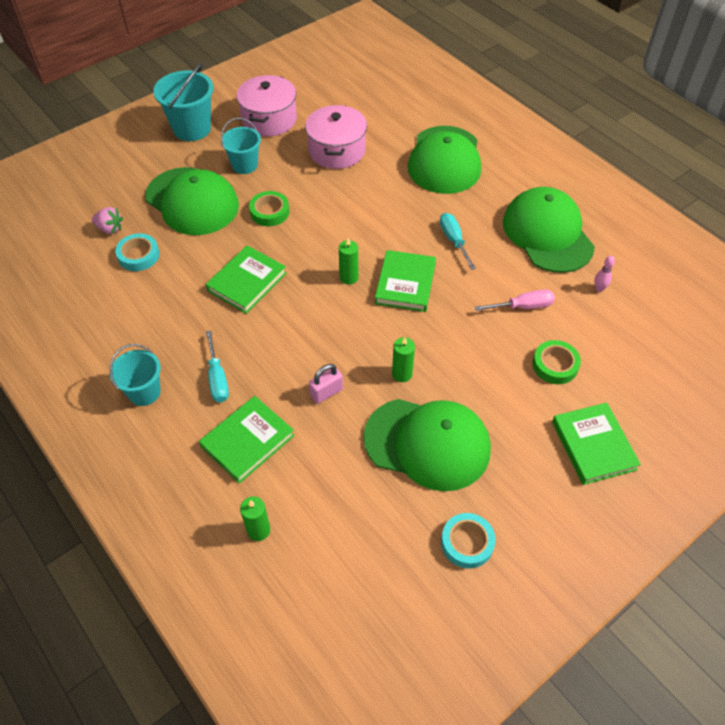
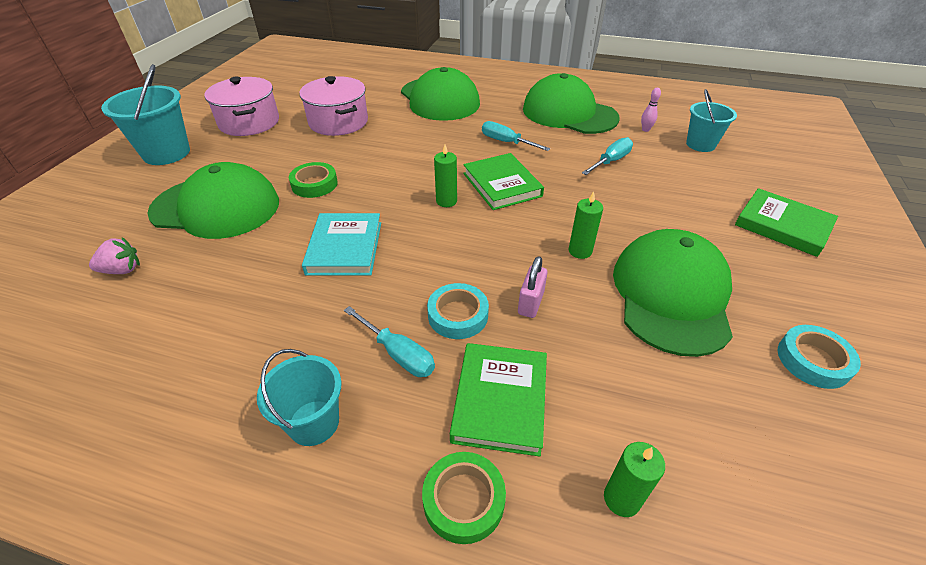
camera: 35 degrees left, 10 degrees down
turquoise tape [115,233,160,271] -> turquoise tape moved to [427,283,489,339]
green book [206,245,287,314] -> turquoise book [302,213,381,276]
turquoise bucket [221,118,261,174] -> turquoise bucket moved to [686,89,737,152]
green cap [363,399,491,491] -> green cap turned 60 degrees counterclockwise [613,229,733,357]
pink screwdriver [475,289,555,311] -> turquoise screwdriver [582,137,633,175]
green tape [532,340,581,384] -> green tape moved to [422,452,506,544]

